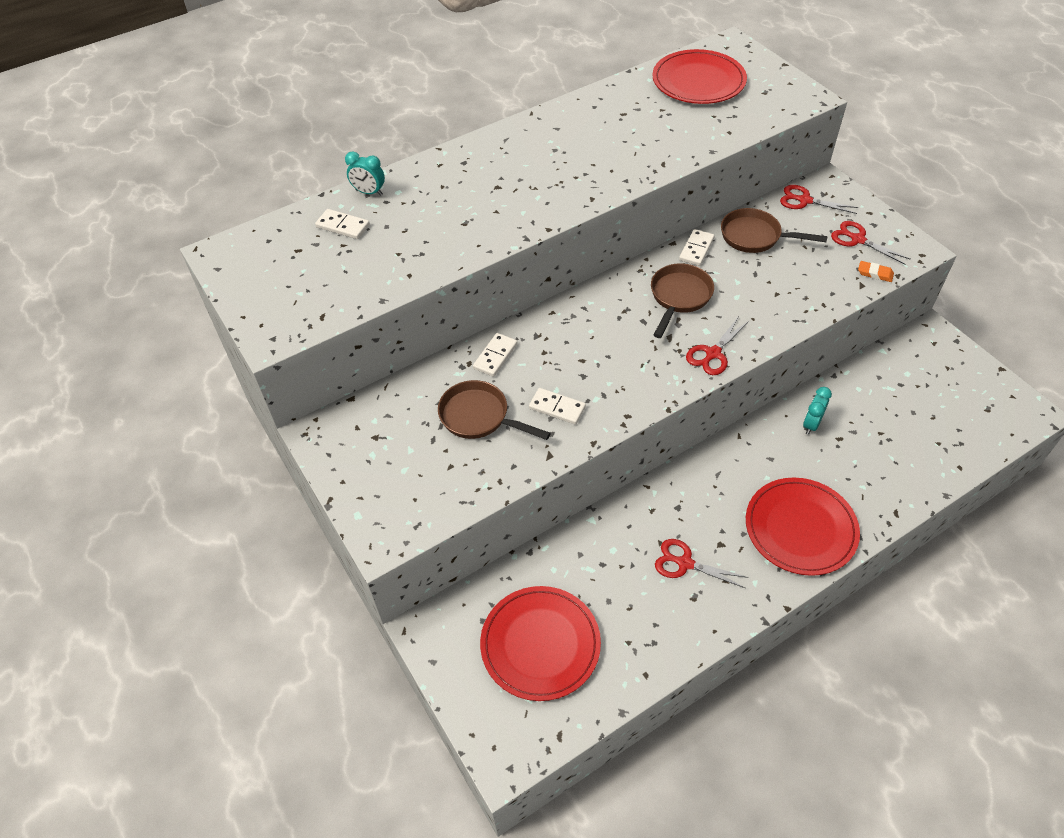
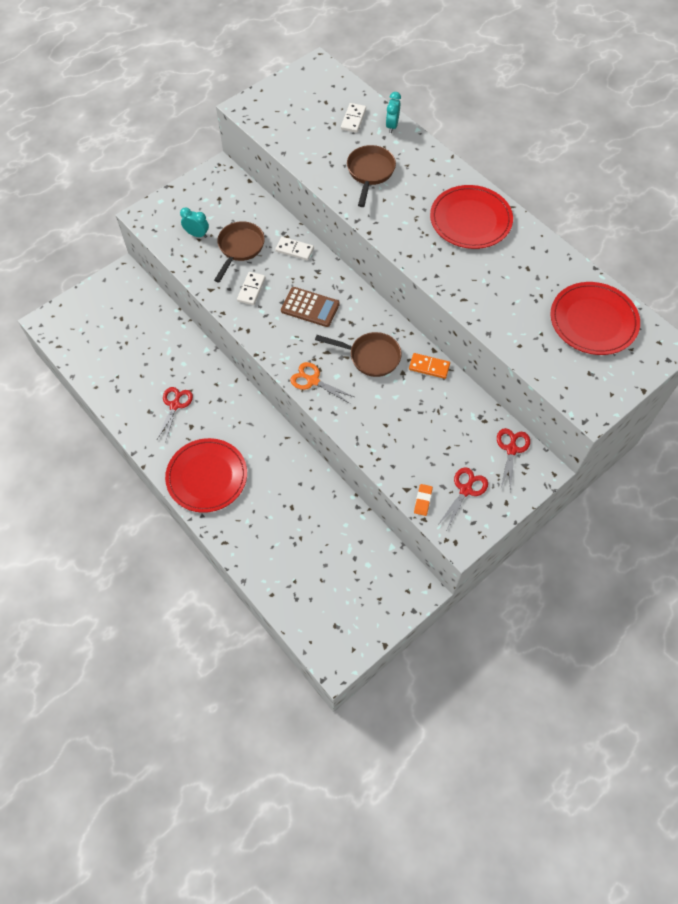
camera: 80 degrees right, 10 degrees up
red plate [480,586,601,701] -> red plate moved to [430,185,513,249]
white domino [679,229,715,266] -> orange domino [409,353,450,379]
red scissors [686,316,750,375] -> orange scissors [290,362,354,404]
brown pan [721,208,828,253] -> brown pan moved to [347,145,396,207]
turquoise clock [803,387,832,435] -> turquoise clock moved to [180,207,209,238]
none -> brown calculator [281,287,340,327]

